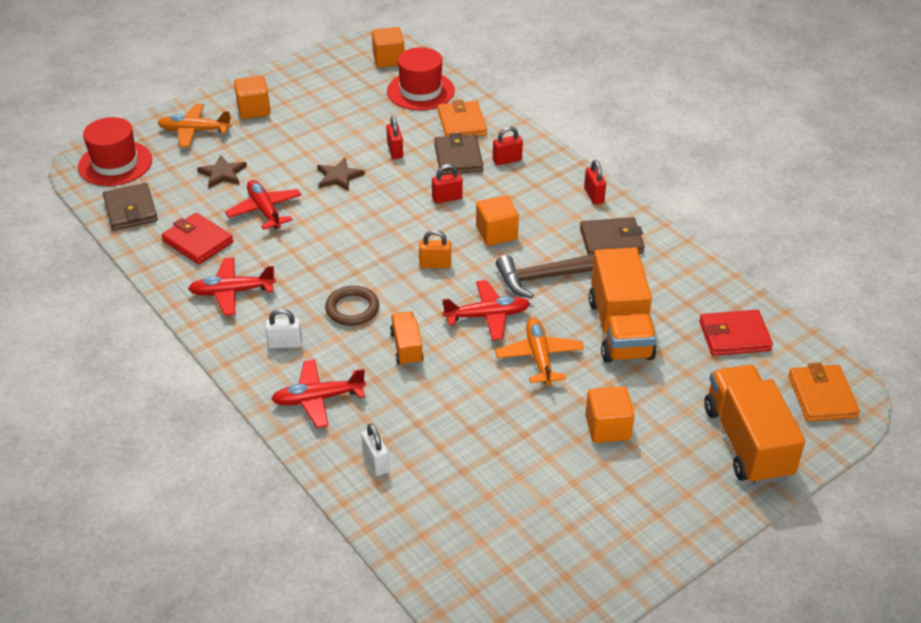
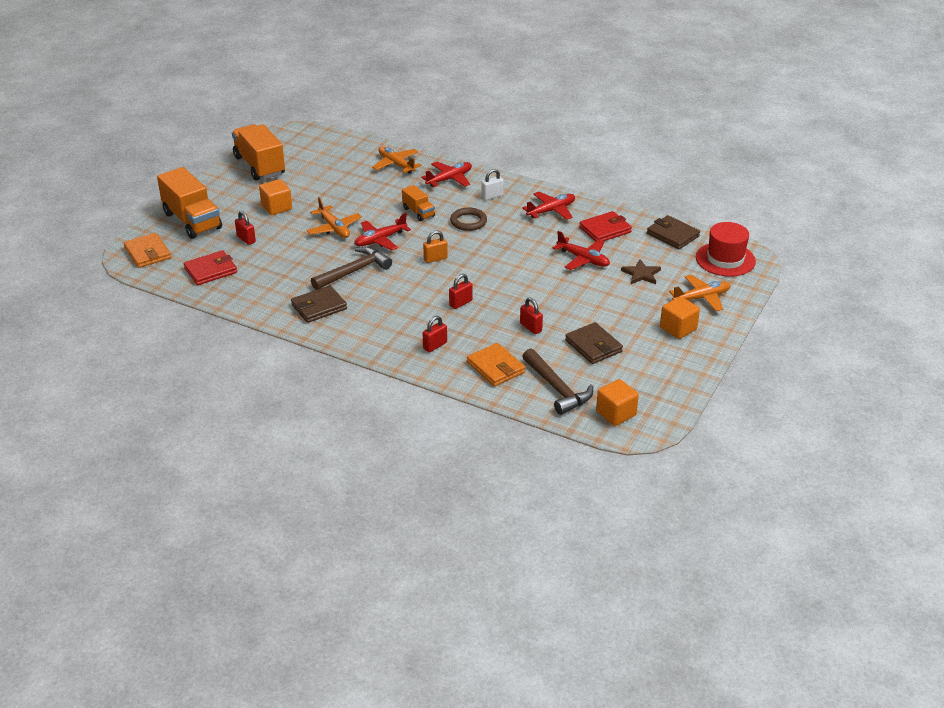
camera: 155 degrees right, 5 degrees down
red wallet [161,213,234,264] -> red wallet turned 45 degrees counterclockwise [579,211,632,242]
brown star [317,158,365,191] -> none
white padlock [361,424,389,476] -> orange plane [372,146,422,174]
red hat [387,47,455,110] -> brown hammer [522,348,593,415]
brown wallet [434,133,483,175] -> brown wallet moved to [565,322,623,364]
orange cube [476,195,519,246] -> none
red padlock [584,160,606,205] -> red padlock moved to [235,211,256,245]
orange truck [589,247,657,363] -> orange truck moved to [232,124,285,181]

